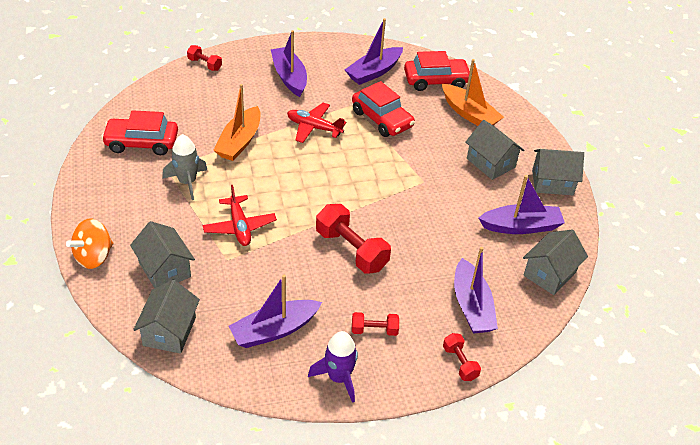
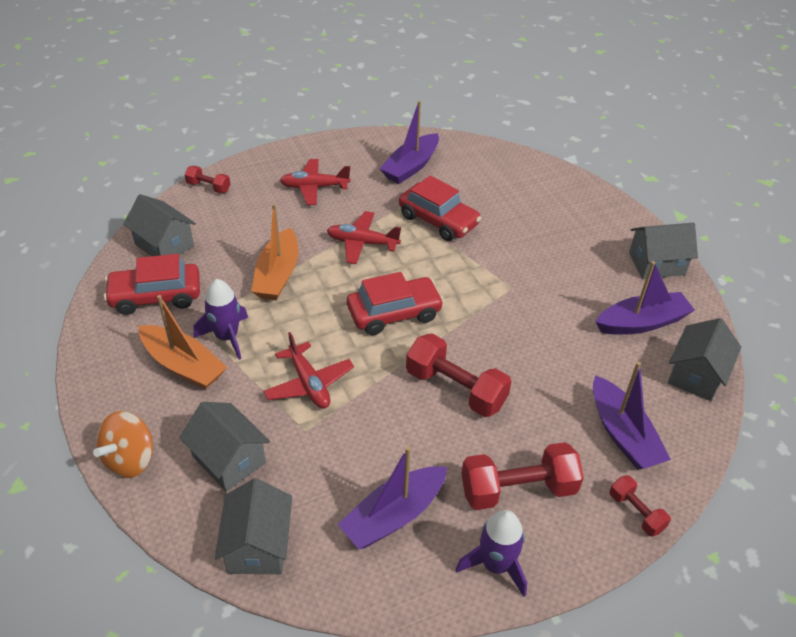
camera: 10 degrees left, 0 degrees up
grey rocket [162,134,207,200] -> purple rocket [194,279,248,360]
purple boat [271,30,307,97] -> red plane [280,159,351,205]
red dumbbell [352,312,399,336] -> red dumbbell [461,442,584,510], size x1.86
red car [404,51,470,91] -> red car moved to [347,272,444,335]
orange boat [442,59,504,126] -> orange boat moved to [139,295,227,389]
grey house [465,120,524,180] -> grey house moved to [123,194,196,256]

